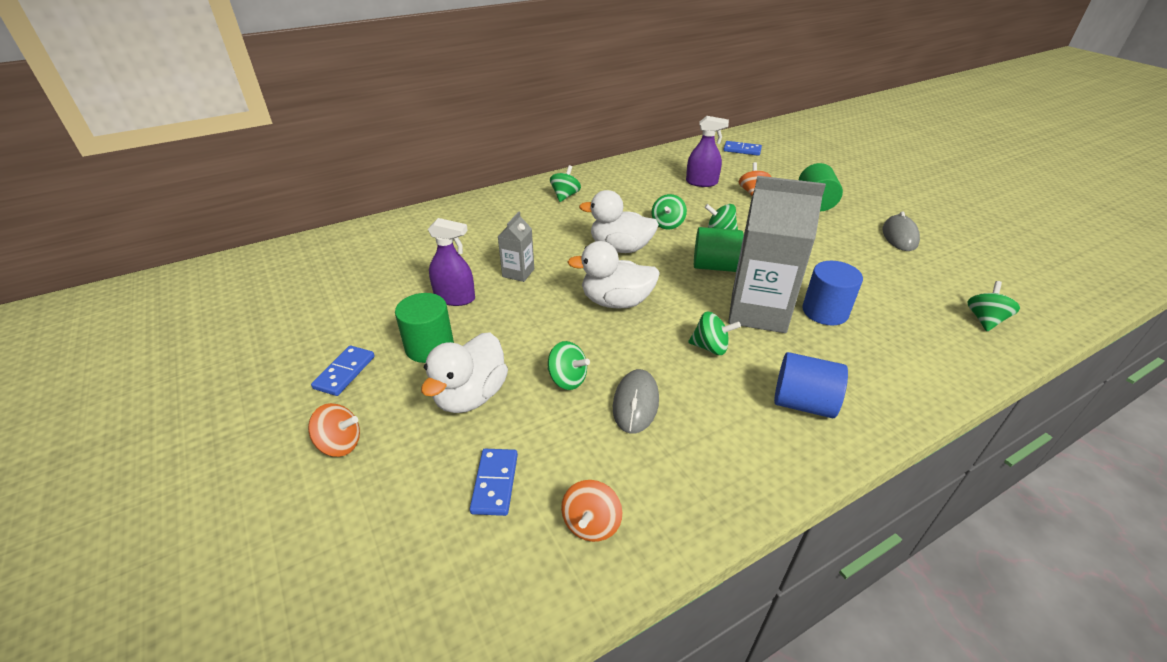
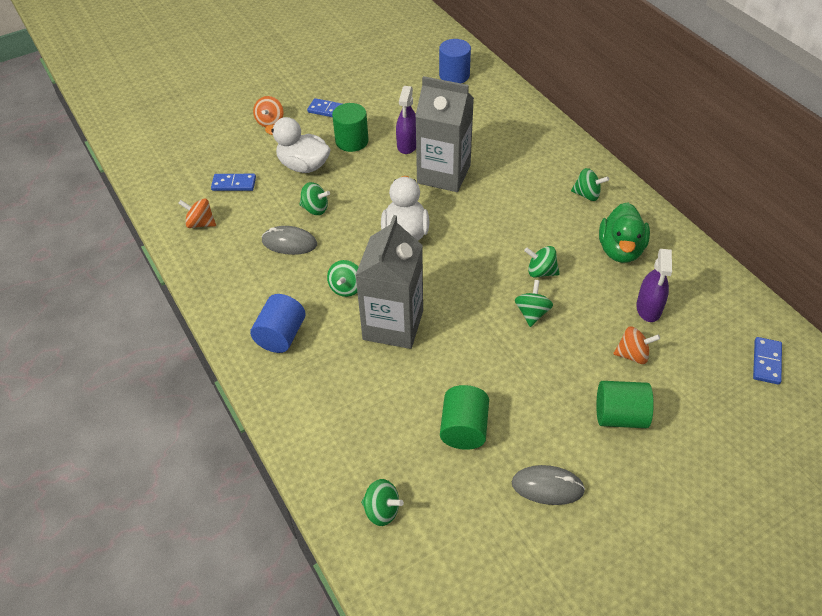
camera: 90 degrees right, 10 degrees up
grey carton [498,212,534,282] -> grey carton [415,76,474,192], size x2.08
green spinning top [548,341,590,390] -> green spinning top turned 105 degrees counterclockwise [299,182,330,215]
white duck [579,190,659,253] -> none
green cylinder [694,227,744,272] -> green cylinder moved to [440,385,489,450]
blue cylinder [802,261,863,325] -> blue cylinder moved to [439,39,471,83]
none -> green duck [599,202,650,263]

